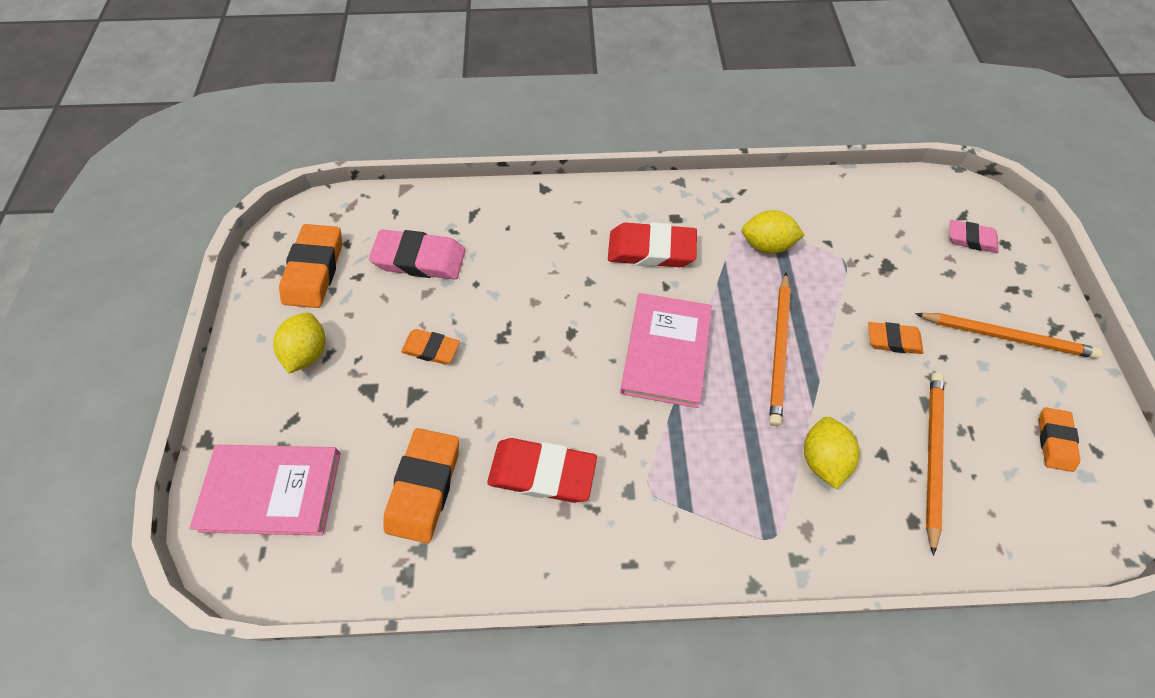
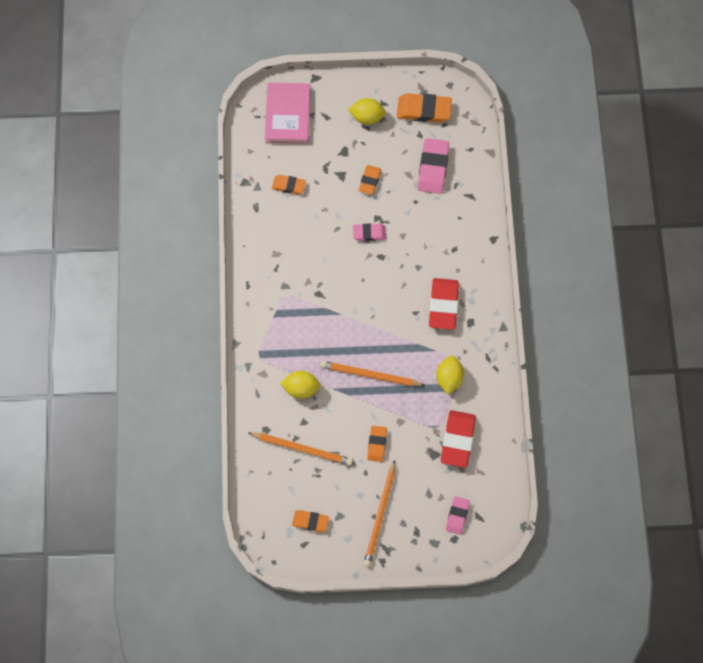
camera: 90 degrees right, 10 degrees up
orange eraser [384,428,459,543] -> orange eraser [272,175,306,194], size x0.60
red eraser [487,438,597,503] -> red eraser moved to [441,410,476,468]
pink book [620,293,712,408] -> none
none -> pink eraser [353,224,386,241]

